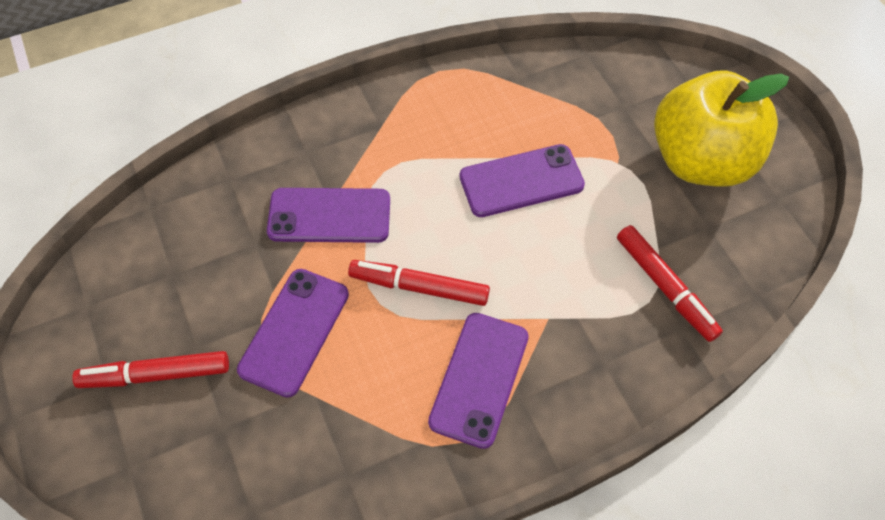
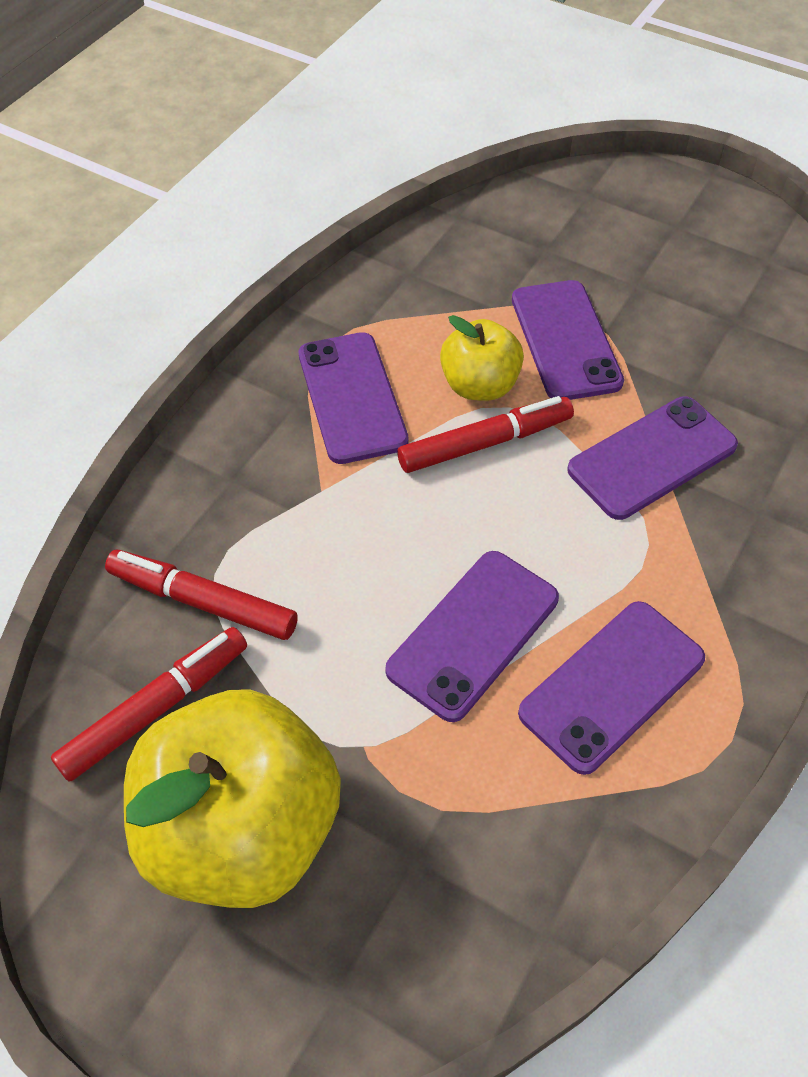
camera: 145 degrees right, 5 degrees down
red marker [72,351,229,388] -> red marker moved to [51,627,247,782]
none -> yellow apple [440,315,524,401]
none -> purple phone [518,601,705,775]

